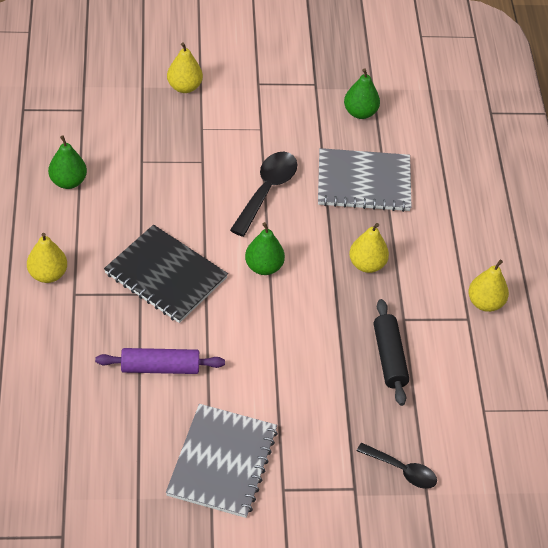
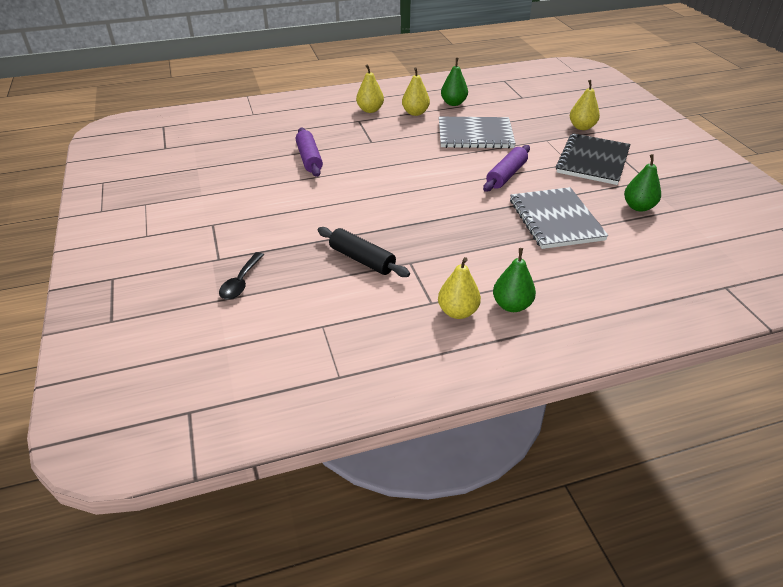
camera: 80 degrees right, 10 degrees down
black notebook [104,225,228,323] -> black notebook moved to [556,133,631,185]
grey notebook [166,404,278,518] -> grey notebook moved to [439,117,516,149]
black spoon [230,152,297,237] -> purple rolling pin [483,145,530,192]
green pear [245,222,285,275] -> green pear moved to [493,248,536,312]
yellow pear [349,223,389,273] -> yellow pear moved to [402,68,430,116]
black rolling pin [373,299,409,406] -> black rolling pin turned 60 degrees clockwise [318,227,410,277]

